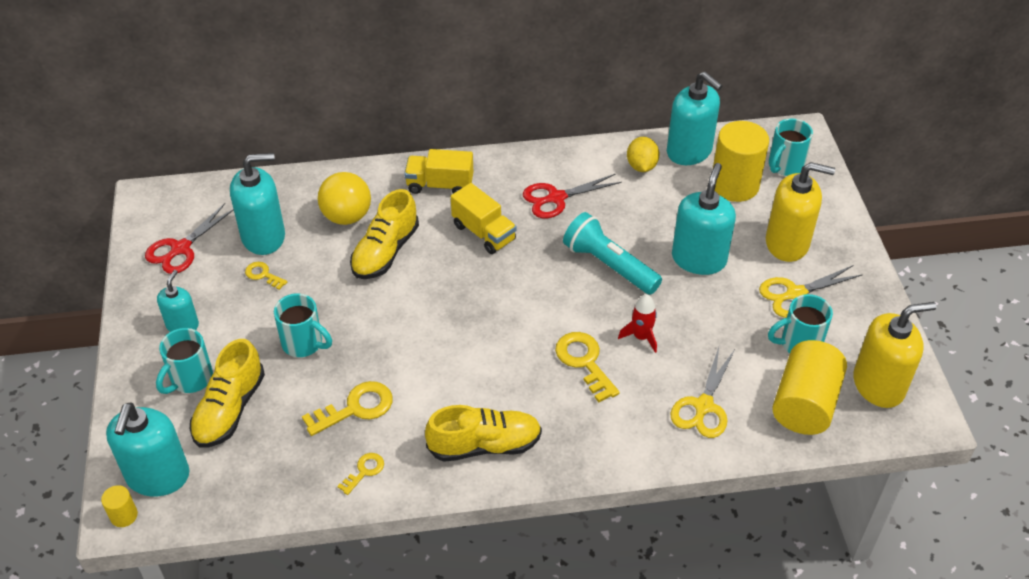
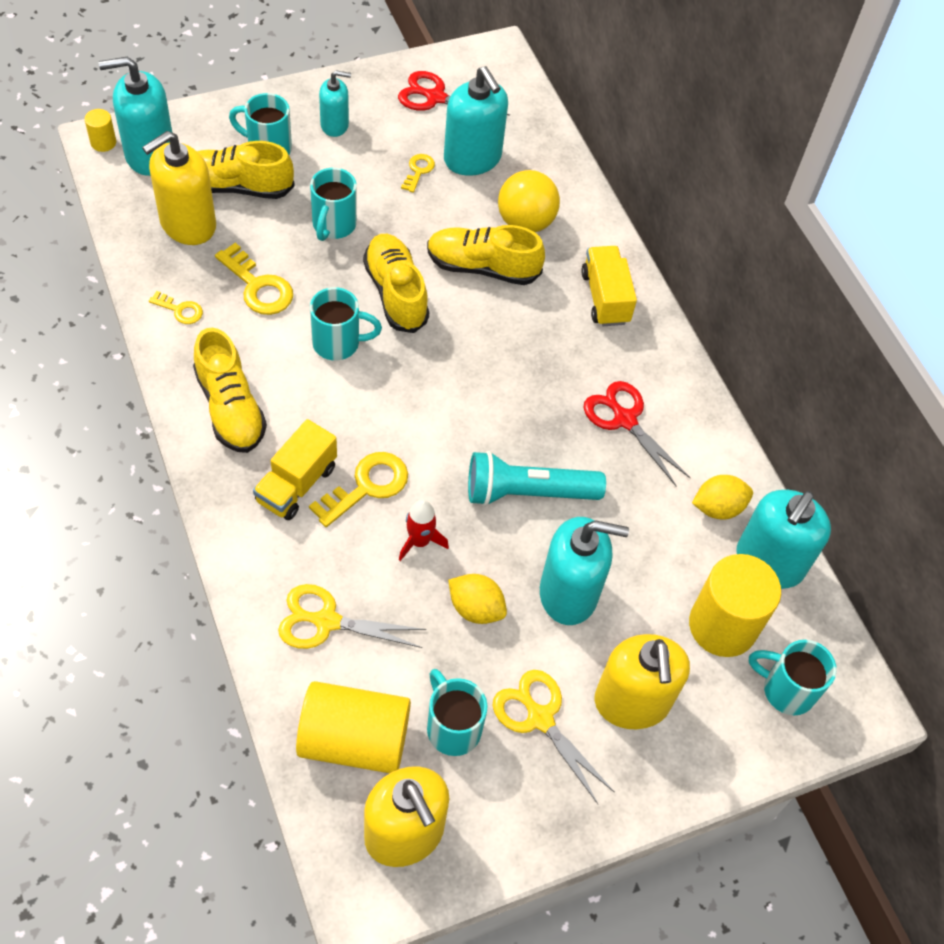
camera: 70 degrees right, 10 degrees up
yellow truck [451,183,517,254] -> yellow truck moved to [253,419,337,520]
turquoise flashlight [563,212,662,295] -> turquoise flashlight turned 120 degrees counterclockwise [468,451,606,506]
none -> yellow soap dispenser [142,131,216,245]
none -> turquoise mug [310,287,382,360]
none -> yellow shoe [363,234,429,333]
none -> yellow lemon [448,574,507,624]

